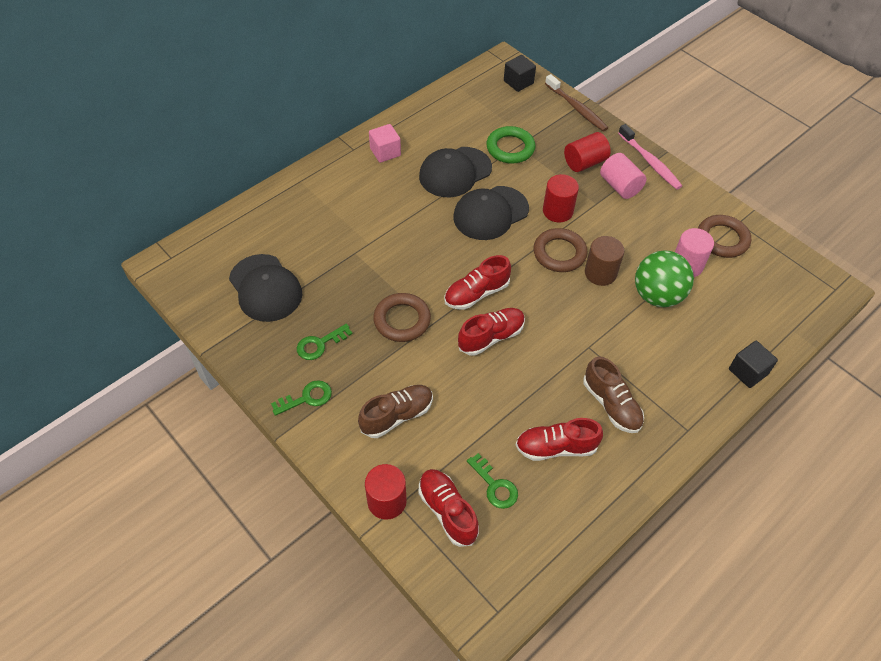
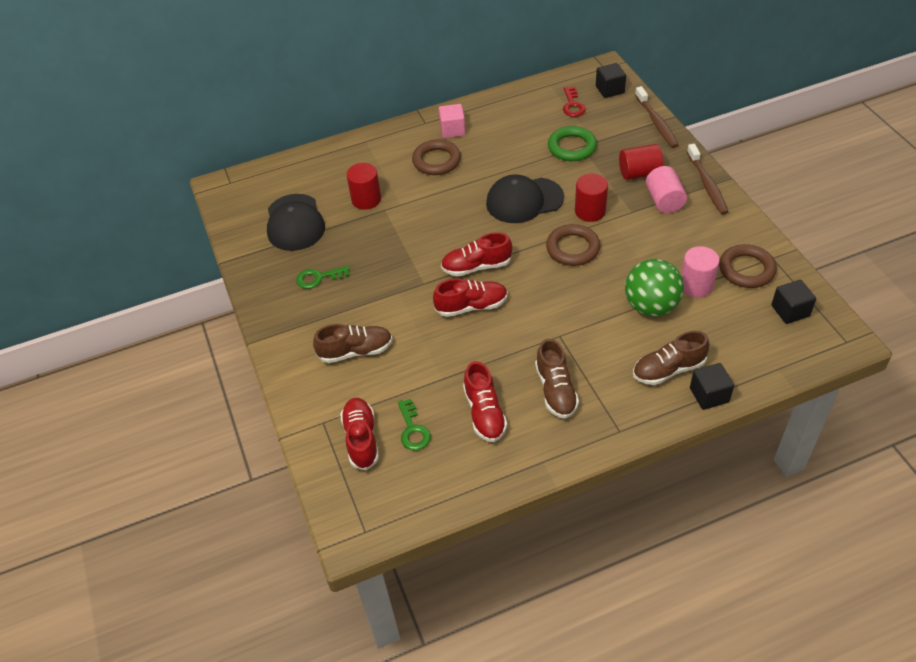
camera: 25 degrees right, 5 degrees down
green key [271,380,332,416] -> none
red cylinder [365,464,407,520] -> red cylinder moved to [346,163,381,210]
brown ring [373,293,431,342] -> brown ring moved to [412,139,461,175]
black cap [419,147,492,197] -> none
red shoe [516,418,603,461] -> red shoe turned 120 degrees counterclockwise [463,361,507,442]
brown cylinder [585,236,624,286] -> none
pink toothbrush [618,124,682,190] -> brown toothbrush [687,144,728,215]
none -> red key [563,87,586,117]
none -> brown shoe [633,331,710,385]
none -> black cube [771,280,816,324]

